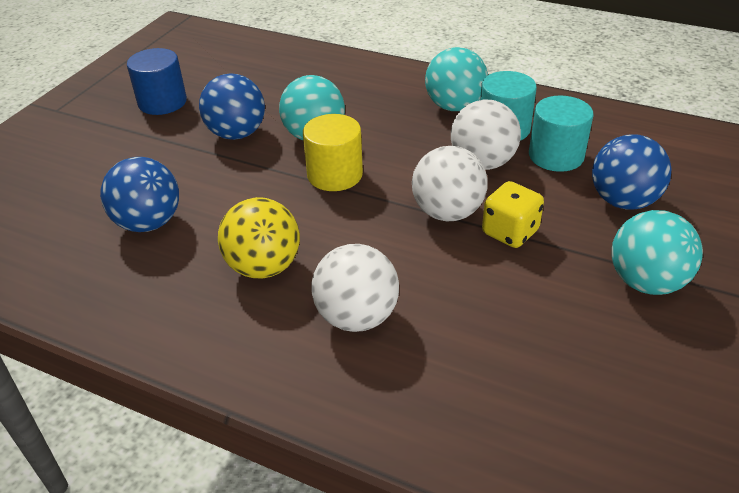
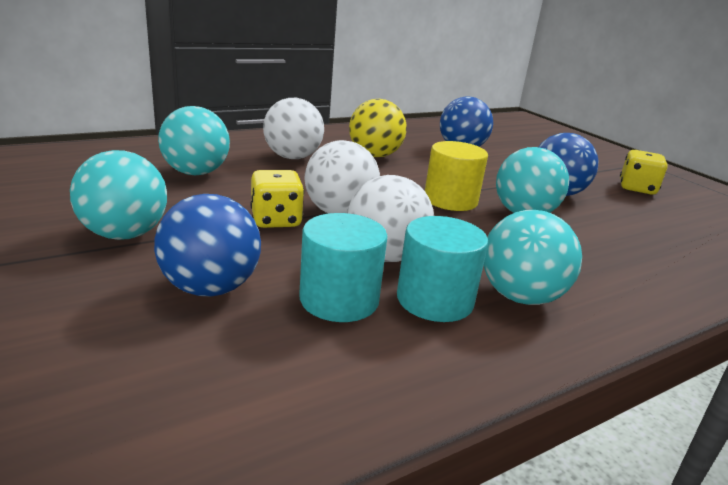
camera: 120 degrees right, 15 degrees down
blue cylinder [127,48,187,115] -> yellow dice [620,150,668,195]
none -> turquoise ball [158,106,230,175]

